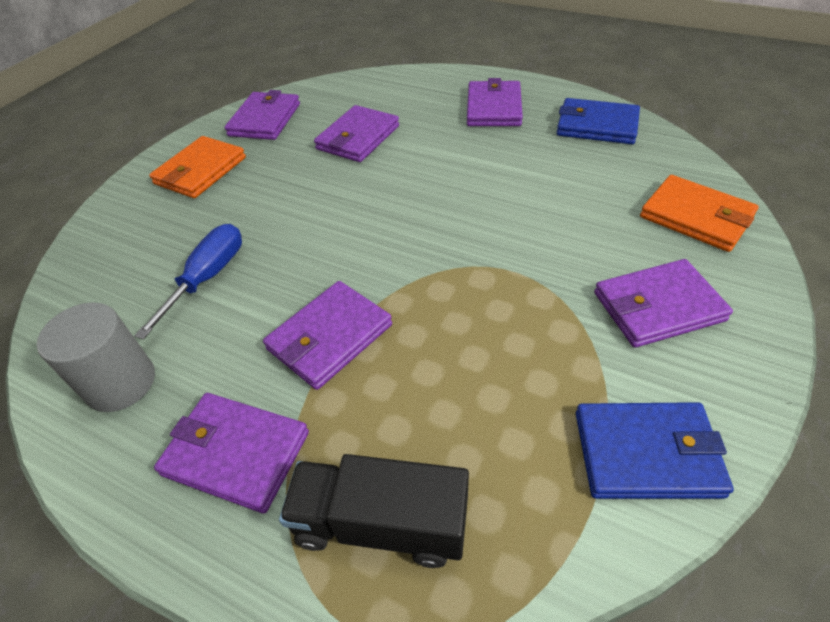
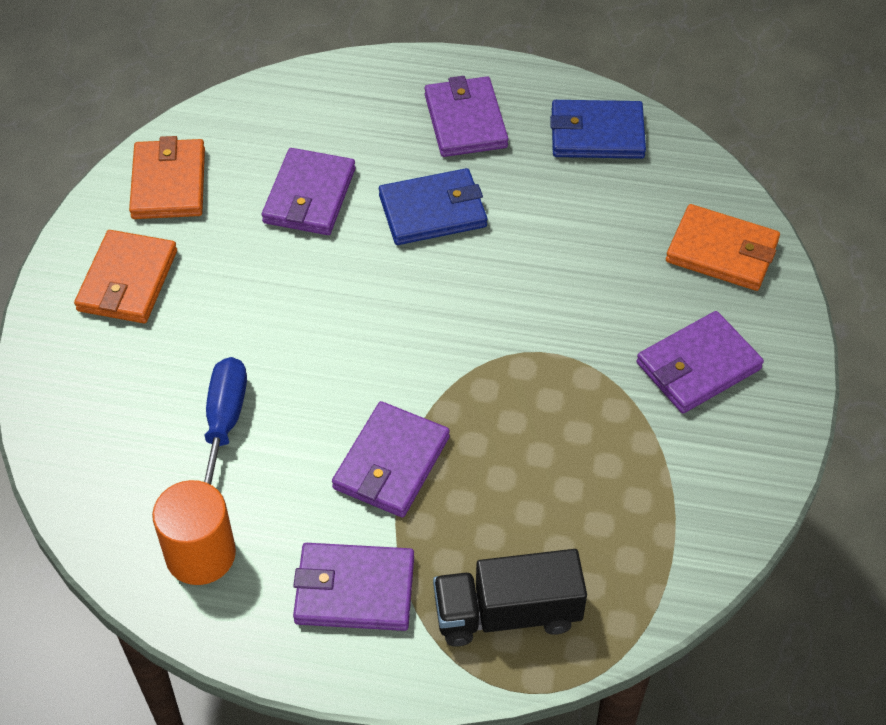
camera: 20 degrees left, 5 degrees up
grey cylinder [37,302,155,412] -> orange cylinder [152,480,236,585]
purple wallet [225,90,300,140] -> orange wallet [129,136,205,219]
blue wallet [576,402,734,499] -> blue wallet moved to [379,168,487,245]

